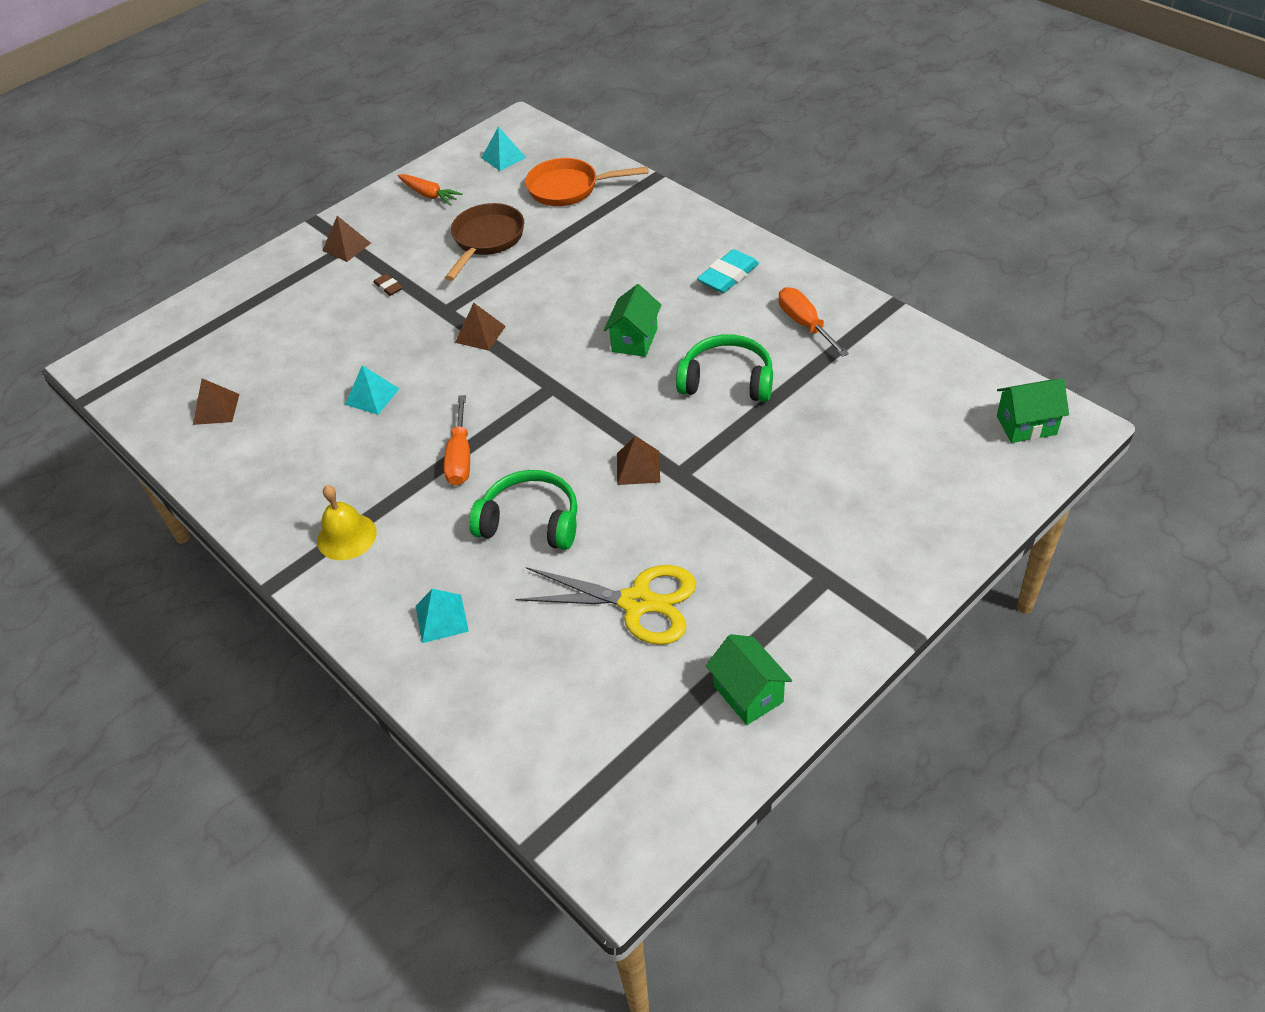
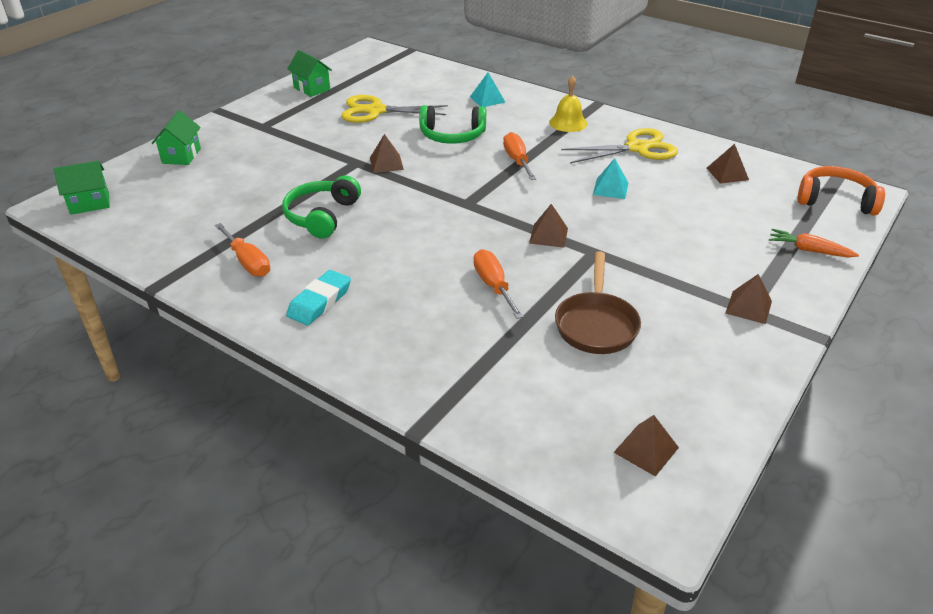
camera: 165 degrees right, 10 degrees down
brown eraser [373,274,403,296] -> none
orange carrot [398,174,463,205] -> orange carrot moved to [769,229,859,257]
turquoise pyramid [481,127,526,171] -> brown pyramid [614,415,679,477]
orange pan [525,158,648,206] -> none
green house [604,284,661,357] -> green house moved to [152,111,201,165]
green headphones [676,334,773,402] -> green headphones turned 105 degrees clockwise [282,175,361,239]
none -> orange screwdriver [473,249,524,319]
none -> yellow scissors [561,128,678,163]
none -> orange headphones [798,166,885,216]

